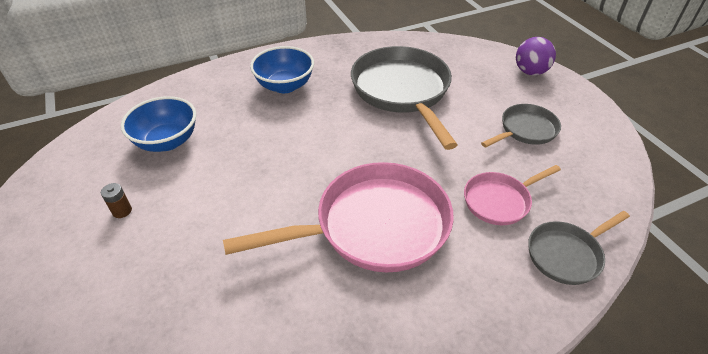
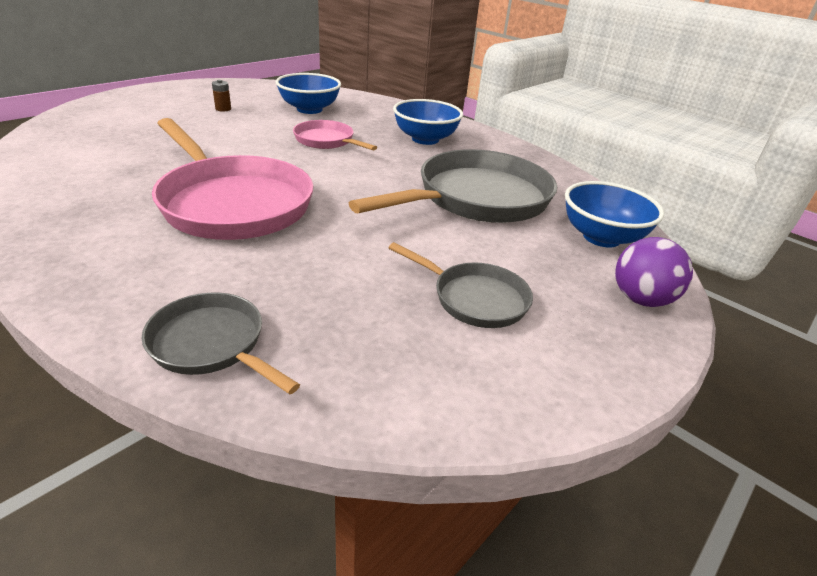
camera: 65 degrees right, 10 degrees down
pink pan [464,165,561,225] -> pink pan moved to [293,120,377,150]
none -> blue bowl [565,181,664,248]

